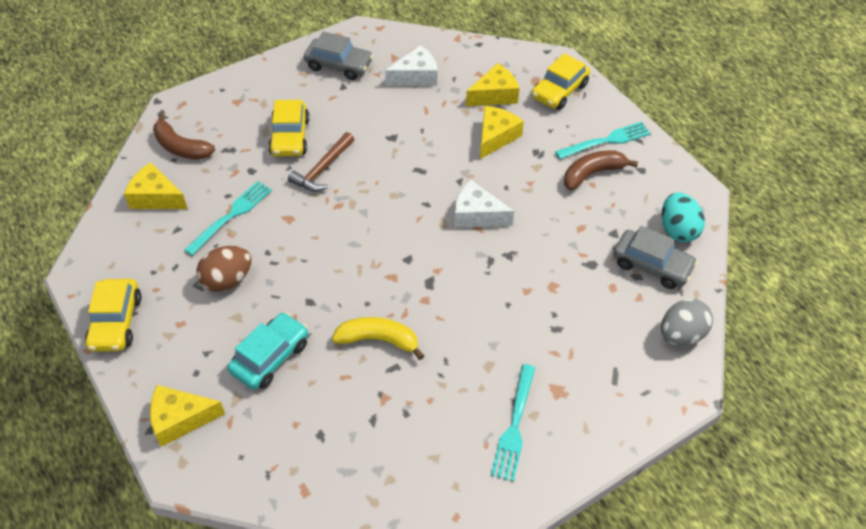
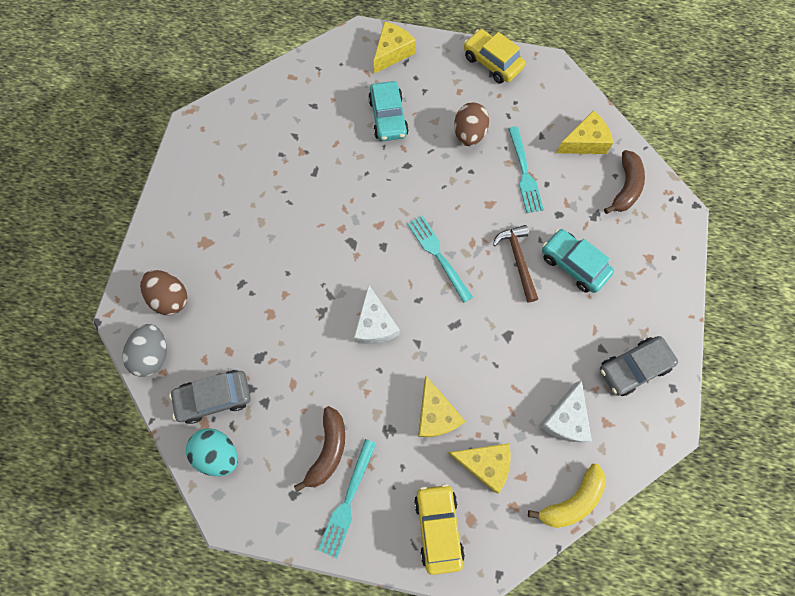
camera: 135 degrees right, 20 degrees up
brown banana [153,113,215,159] -> brown banana turned 120 degrees clockwise [604,150,645,214]
yellow car [268,100,310,156] -> turquoise car [542,229,614,293]
yellow banana [332,317,424,360] -> yellow banana moved to [528,464,606,528]
white cheese [454,180,514,228] -> white cheese turned 105 degrees clockwise [354,285,400,344]
yellow cheese [466,63,519,106] -> yellow cheese turned 90 degrees counterclockwise [448,443,511,494]
turquoise fork [491,364,535,482] -> turquoise fork moved to [408,216,473,303]
none -> brown egg [140,270,187,315]

